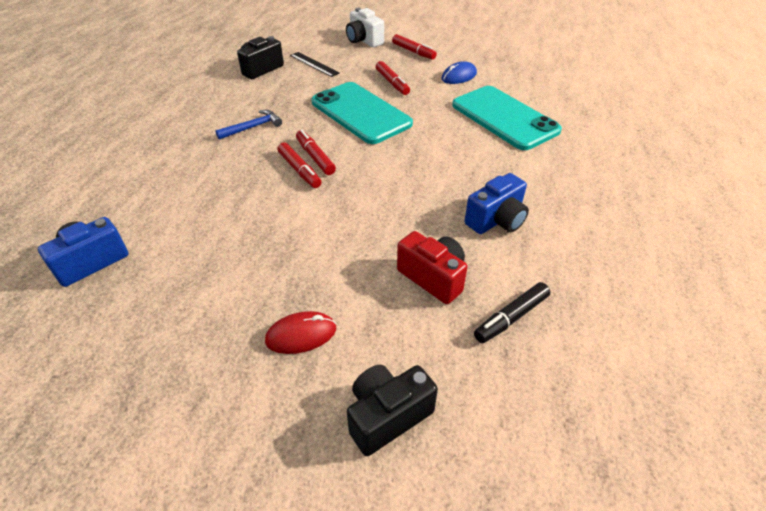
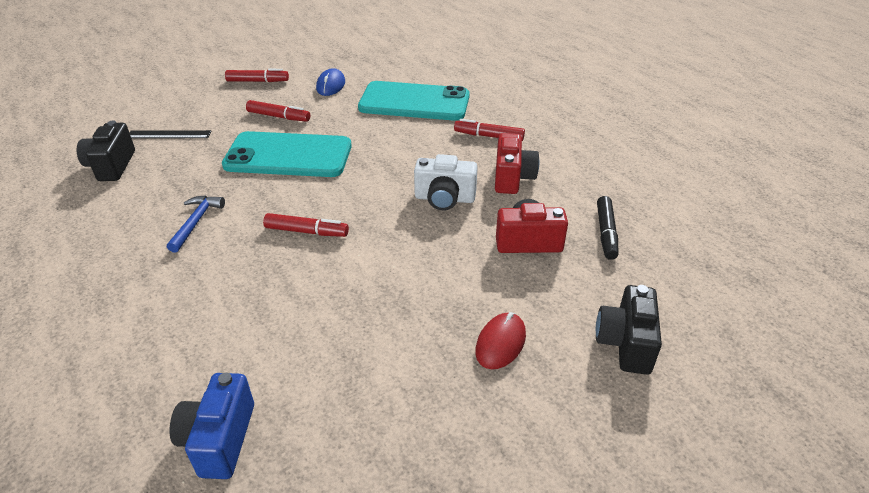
camera: 45 degrees left, 5 degrees down
red marker [296,130,336,175] -> red marker moved to [454,119,525,141]
white camera [346,8,384,47] -> white camera moved to [414,154,478,210]
blue camera [464,173,529,234] -> red camera [495,133,539,194]

